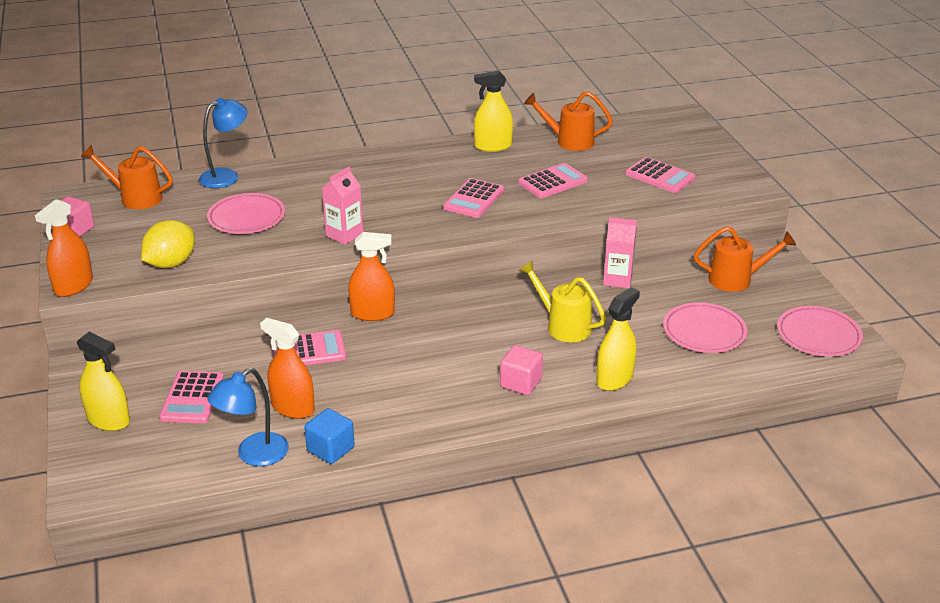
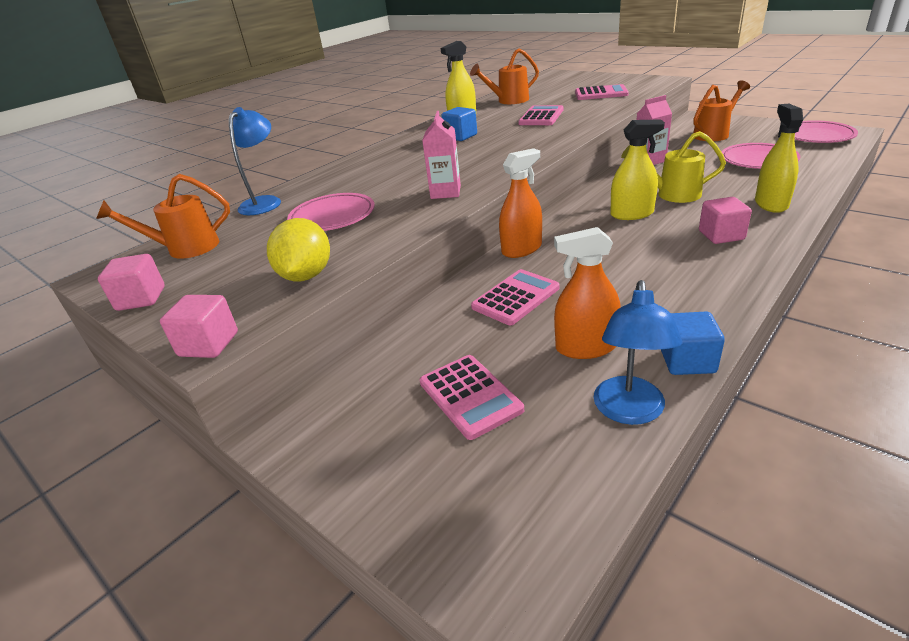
camera: 30 degrees left, 0 degrees up
orange spray bottle [35,199,93,297] -> pink cube [160,295,238,358]
yellow spray bottle [77,331,130,431] -> yellow spray bottle moved to [610,119,665,220]
pink calculator [443,178,504,218] -> none
none -> blue cube [441,107,477,141]

